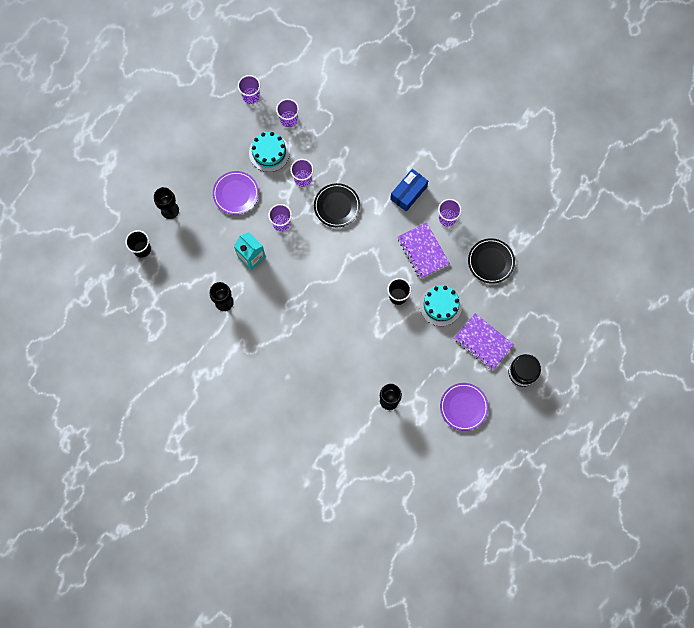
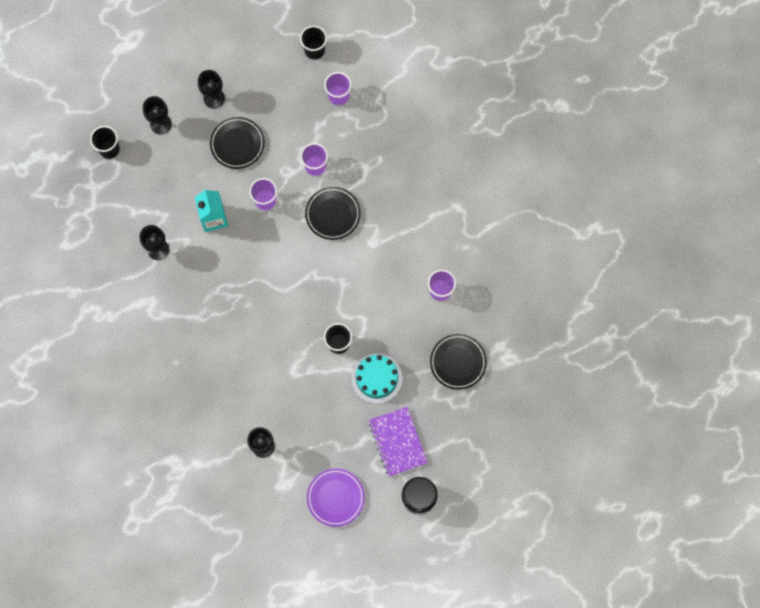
camera: 30 degrees right, 0 degrees up
purple plate [213,171,259,215] -> black plate [210,117,265,169]
purple cup [238,75,261,104] -> black cup [300,26,327,60]
turquoise cake [249,132,290,172] -> none
blue box [390,169,428,212] -> none
purple notebook [397,222,450,279] -> none
none -> black goblet [198,70,225,109]

